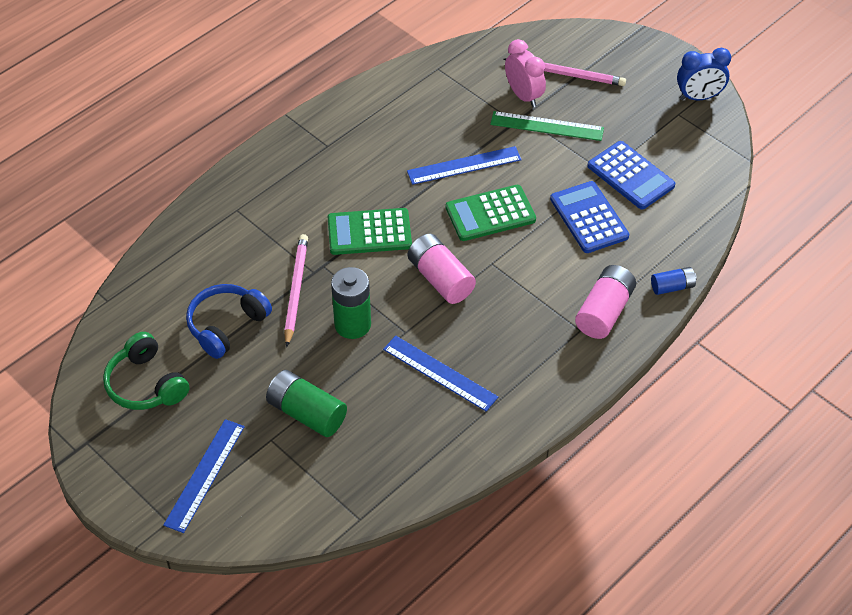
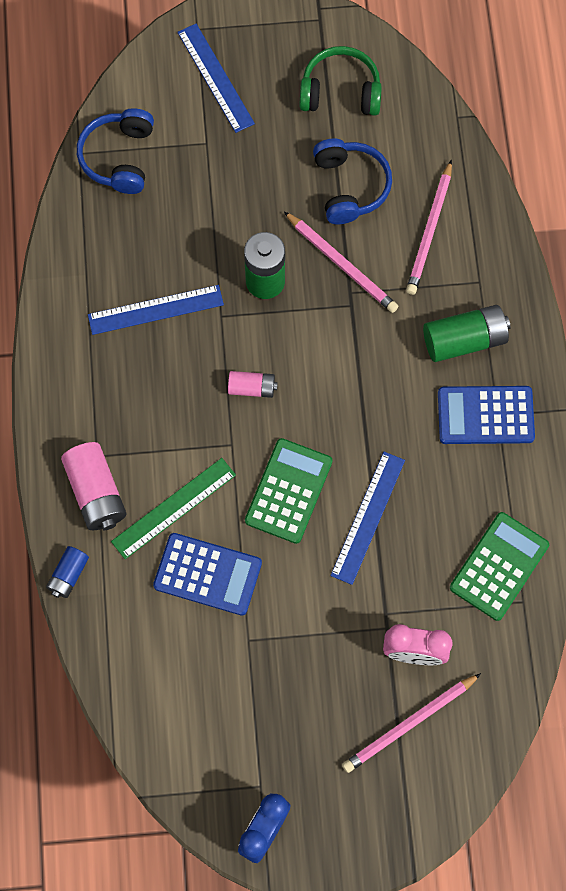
camera: 130 degrees right, 20 degrees up
green battery [266,370,347,437] -> green battery moved to [423,305,510,362]
green calculator [328,208,412,255] -> green calculator moved to [450,512,549,621]
pink battery [408,233,476,304] -> pink battery [228,371,278,398], size x0.58
green ruler [490,111,604,141] -> green ruler moved to [111,458,236,559]
blue calculator [587,141,675,209] -> blue calculator moved to [438,386,535,444]
none -> blue headphones [77,108,154,194]
none -> pink pencil [406,160,452,295]

